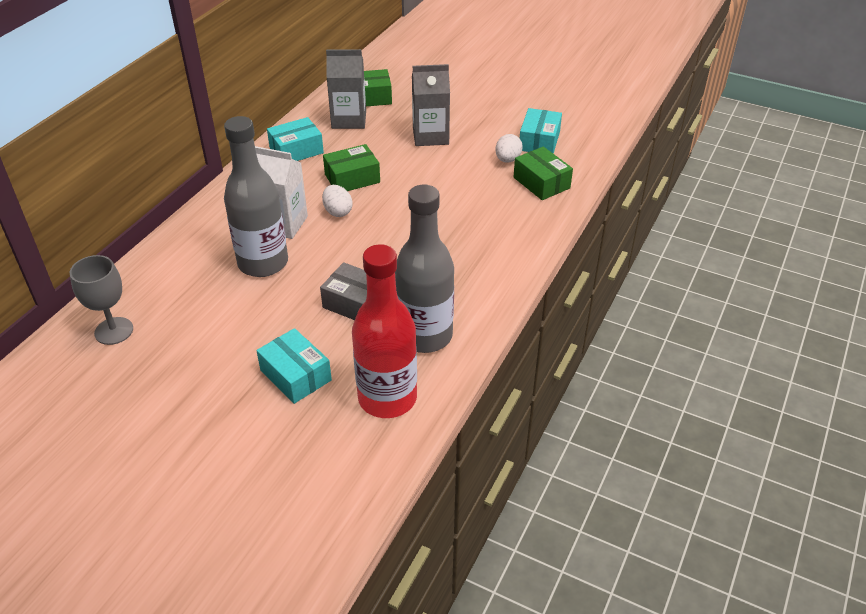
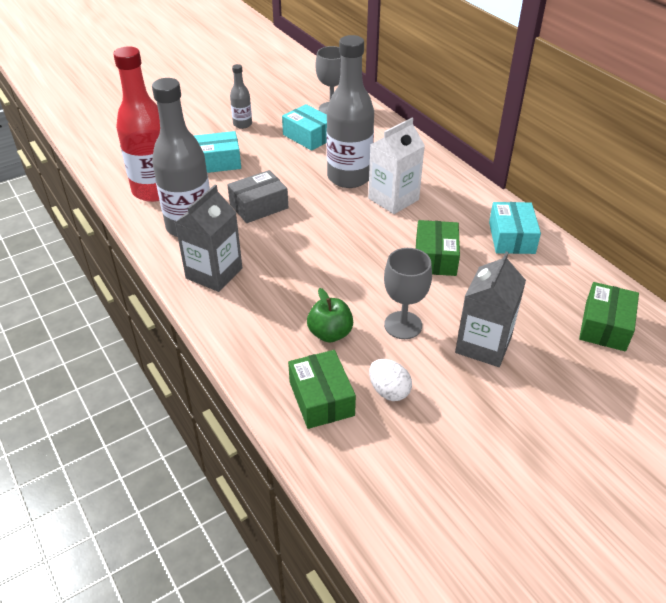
camera: 120 degrees right, 0 degrees up
white egg [322,185,353,217] -> none
grey carton [326,49,366,129] -> grey carton moved to [175,185,242,292]
green box [514,147,573,200] -> green box turned 75 degrees clockwise [288,350,356,429]
turquoise box [520,108,562,154] -> turquoise box moved to [282,104,327,151]
none -> grey bottle [230,64,252,129]
none -> green apple [307,288,353,343]
none -> grey goblet [384,248,432,339]

